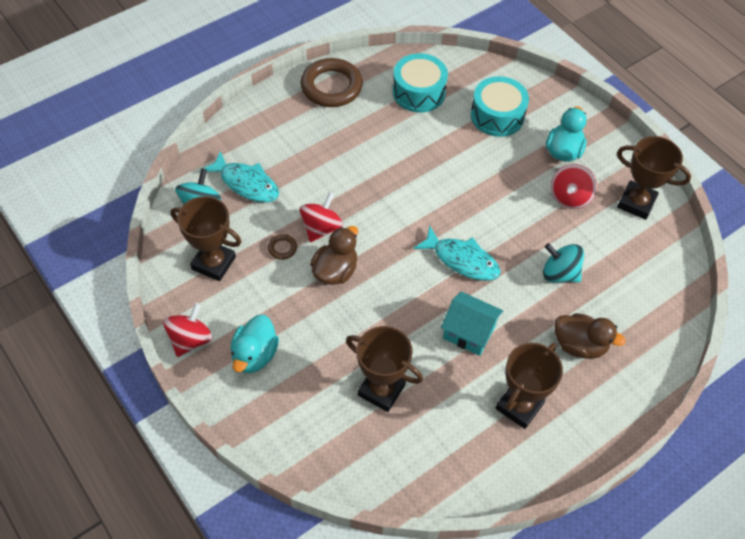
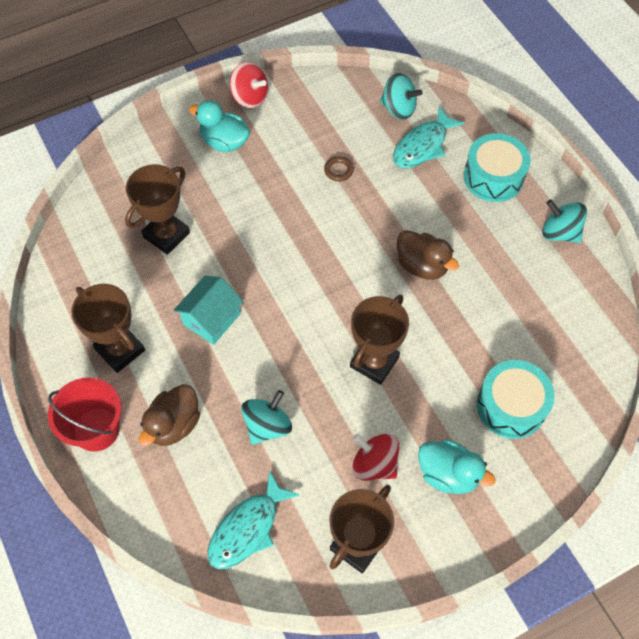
camera: 100 degrees right, 5 degrees up
brown trophy [170,196,242,281] -> brown trophy moved to [350,295,409,385]
red spinning top [300,192,343,242] -> none
brown ring [301,58,363,107] -> turquoise spinning top [542,200,587,243]
brown duck [310,226,358,285] -> brown duck moved to [397,230,459,280]
turquoise drum [393,53,448,113] -> turquoise drum moved to [464,133,531,202]
turquoise fish [413,225,501,281] -> turquoise fish moved to [208,470,300,569]
none -> red bucket [48,378,121,452]

